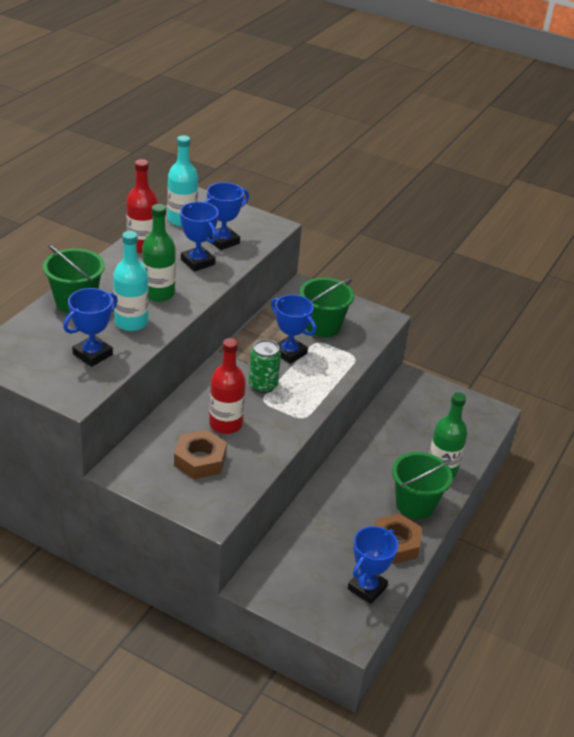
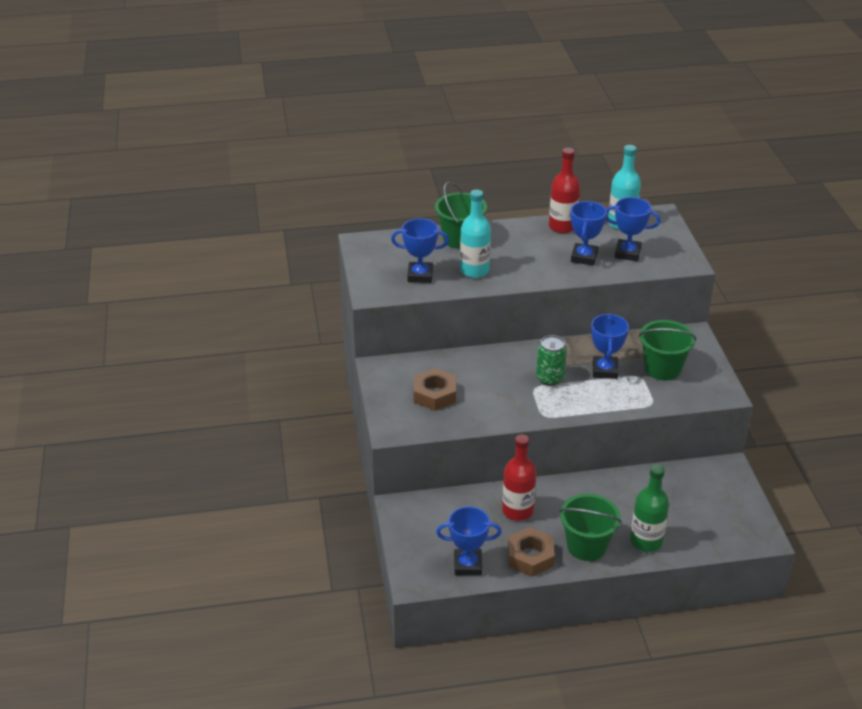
camera: 55 degrees right, 0 degrees up
green bottle [142,204,176,302] -> none
red bottle [209,338,246,434] -> red bottle moved to [502,434,536,521]

